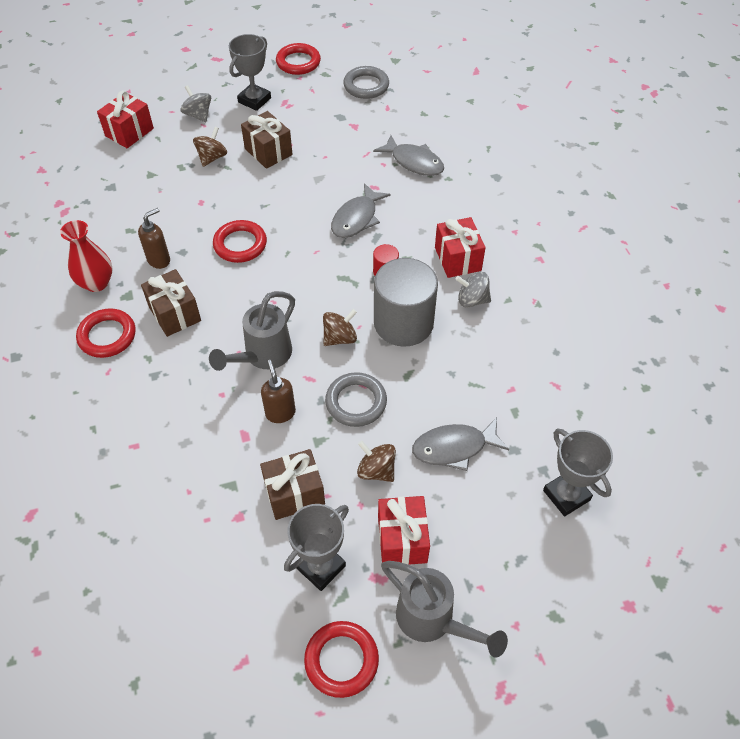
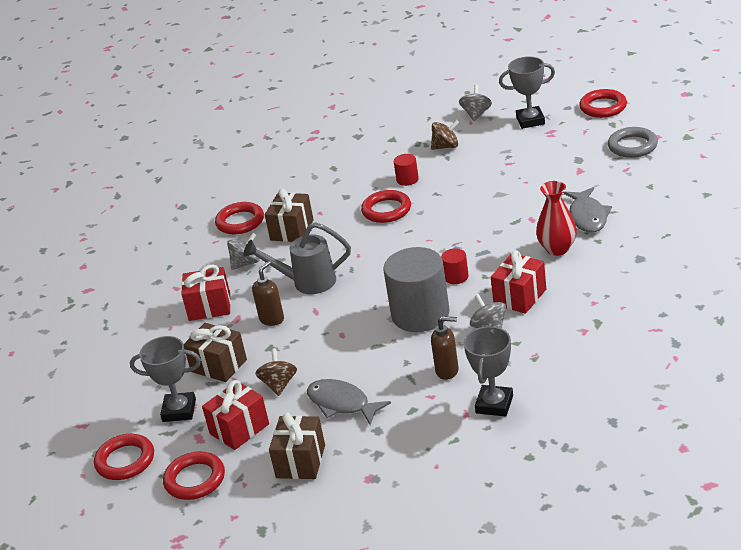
camera: 55 degrees right, 20 degrees down
red vase [60,220,113,292] -> red vase moved to [536,181,577,256]
red gift [97,90,154,148] -> red gift moved to [181,264,231,321]
brown soap dispenser [138,208,170,269] -> brown soap dispenser moved to [431,316,459,380]
brown gift [241,111,293,169] -> brown gift moved to [269,413,325,479]
brown spinning top [323,309,357,346] -> none
grey ring [325,372,387,427] -> none
grey fish [331,183,391,238] -> none
grey watering can [381,561,508,658] -> red ring [163,451,225,500]
grey trophy [543,428,613,516] -> grey trophy moved to [464,325,513,417]
none -> grey spinning top [227,233,260,270]
none -> red cylinder [394,154,419,186]

